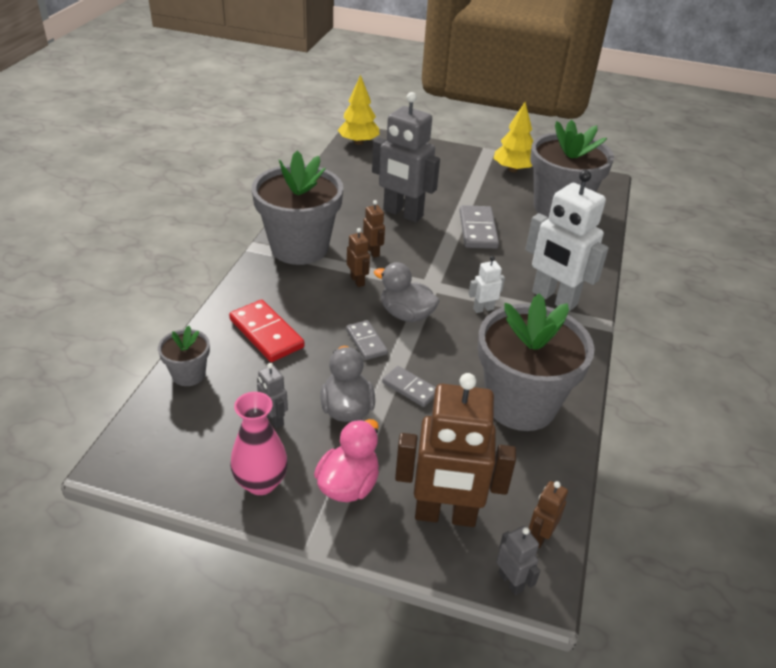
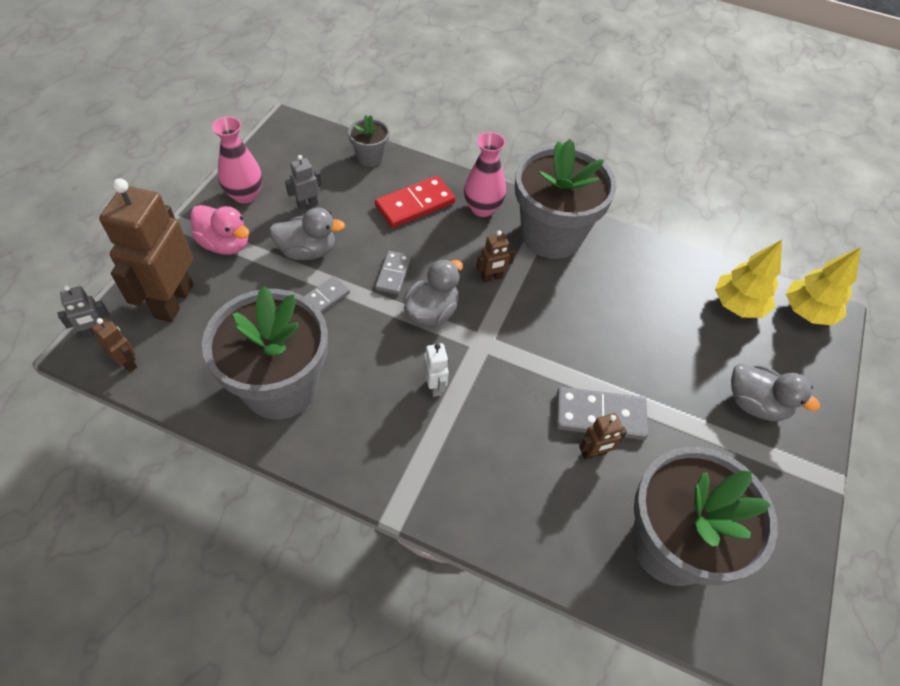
camera: 95 degrees right, 15 degrees up
grey domino [346,320,388,360] -> grey domino turned 60 degrees counterclockwise [375,251,411,295]
brown robot [363,200,385,258] -> brown robot moved to [579,413,627,460]
grey robot [372,92,440,222] -> none
yellow tree [494,102,533,172] -> yellow tree moved to [715,240,782,318]
white robot [526,170,609,312] -> none
none -> pink vase [464,132,506,217]
none -> grey duck [731,363,820,421]

